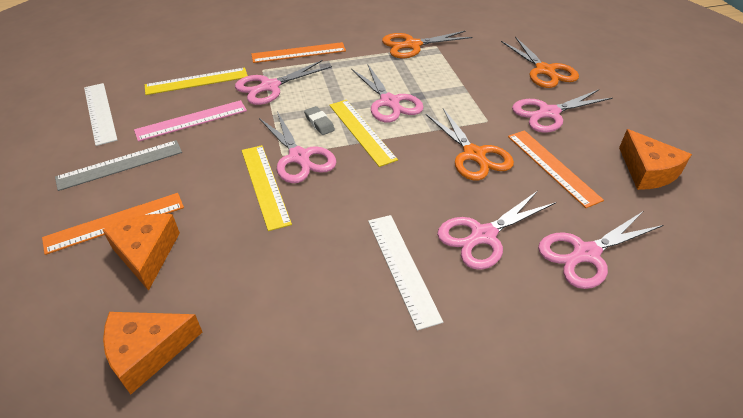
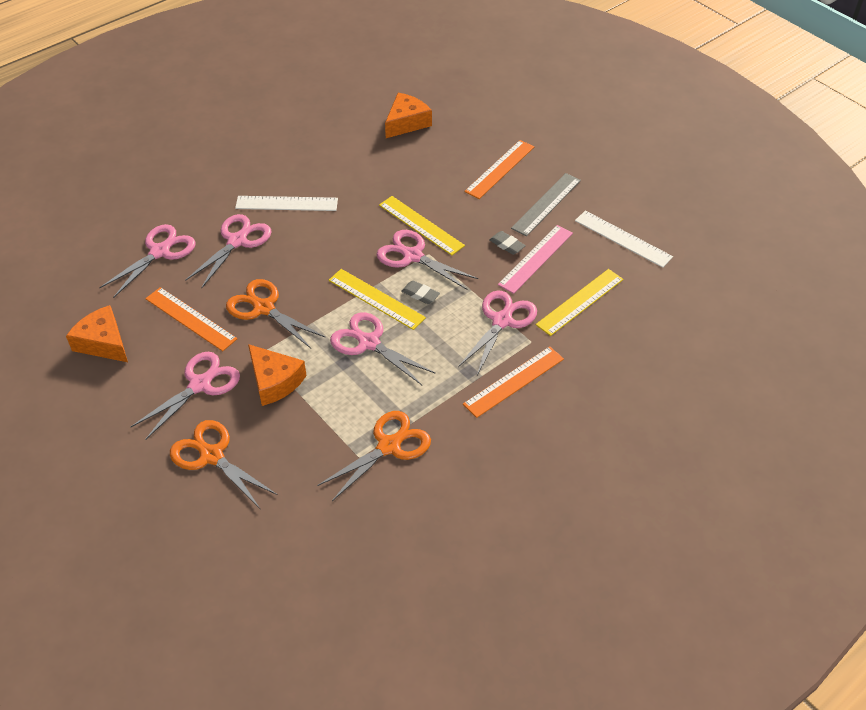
camera: 155 degrees right, 5 degrees up
orange cheese [102,214,180,291] -> orange cheese moved to [248,344,307,406]
white ruler [368,215,443,331] -> white ruler turned 45 degrees counterclockwise [235,196,338,211]
none -> grey eraser [489,231,526,255]

